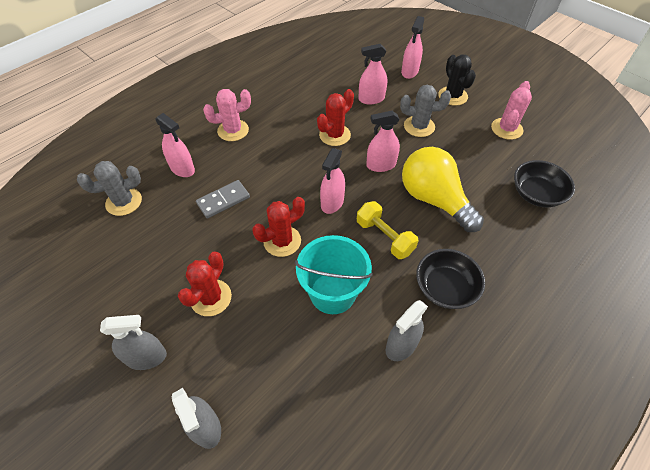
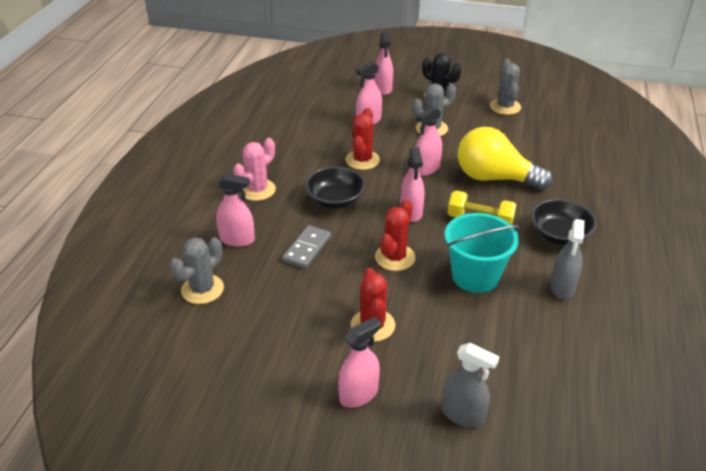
camera: 30 degrees left, 15 degrees down
grey spray bottle [100,315,167,370] -> pink spray bottle [338,317,381,408]
pink cactus [491,81,532,140] -> grey cactus [490,59,521,115]
black bowl [514,160,575,207] -> black bowl moved to [305,166,366,209]

